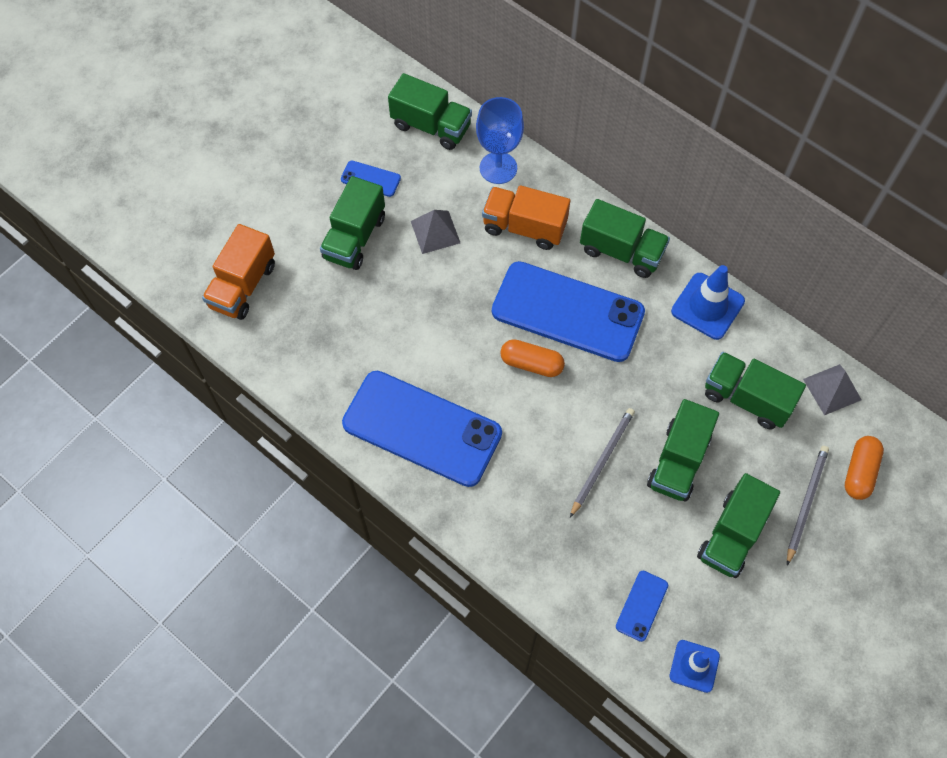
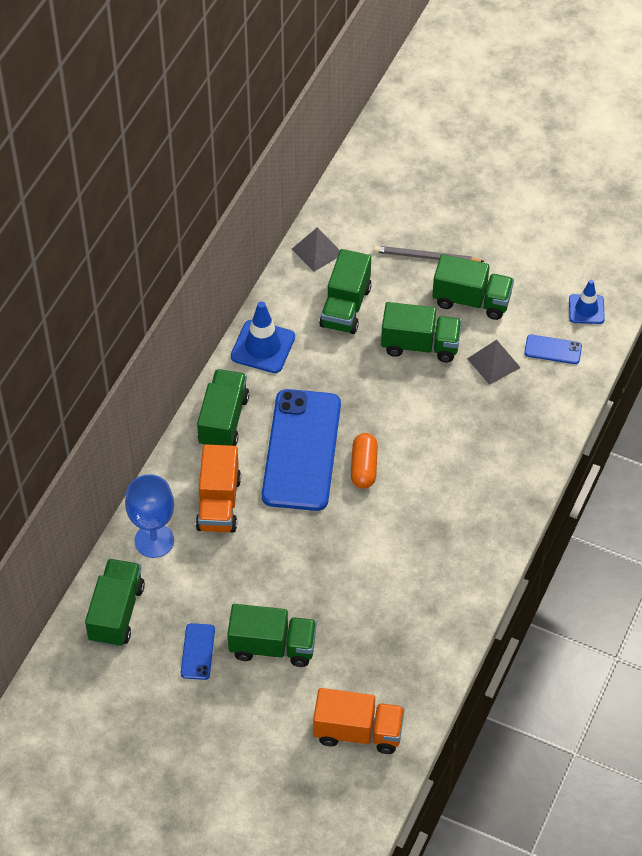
camera: 105 degrees left, 10 degrees down
blue phone [342,371,502,487] -> none
grey pyramid [411,210,460,254] -> grey pyramid moved to [467,340,521,385]
grey pencil [570,408,635,517] -> none
orange capsule [845,436,884,500] -> none

